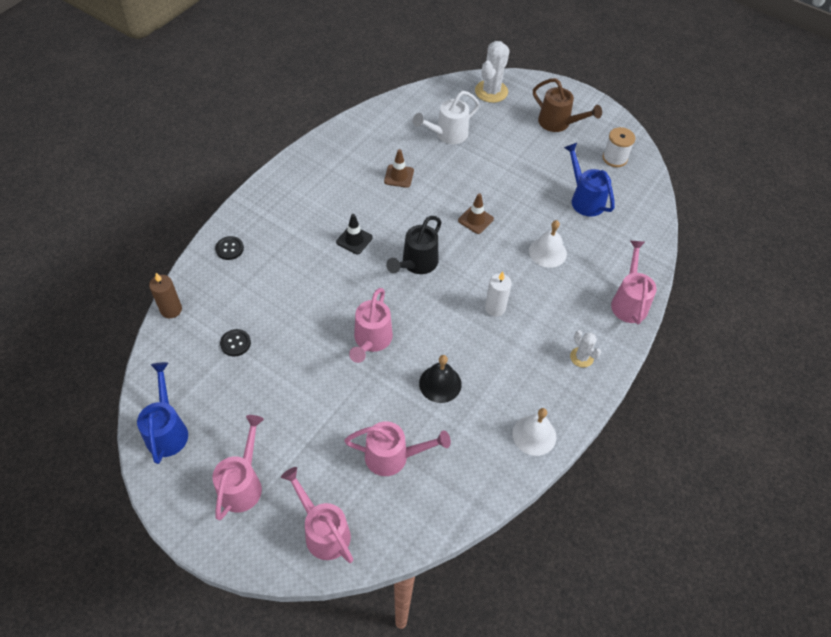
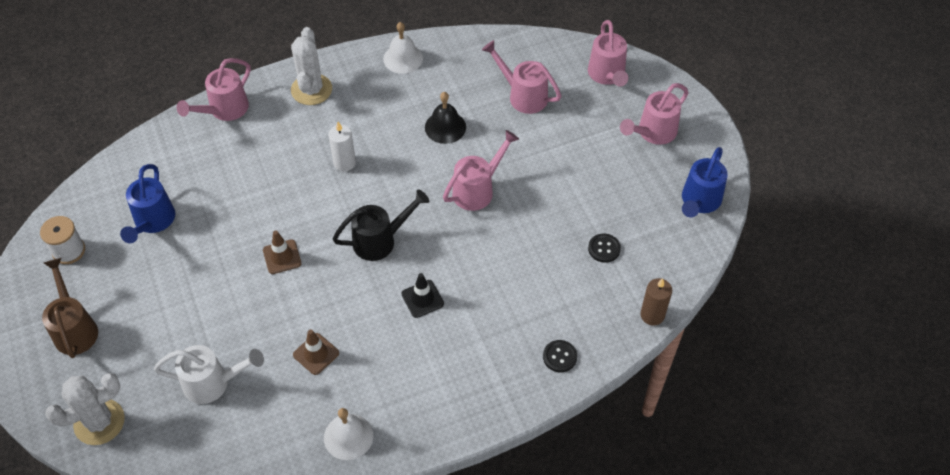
camera: 145 degrees left, 0 degrees up
white bell [529,220,567,268] -> white bell moved to [324,408,373,460]
white cactus [570,330,601,368] -> white cactus [291,27,332,105], size x1.78

